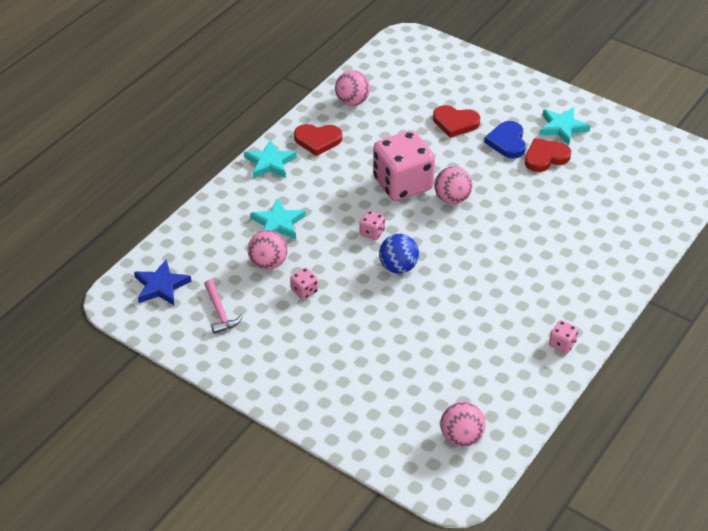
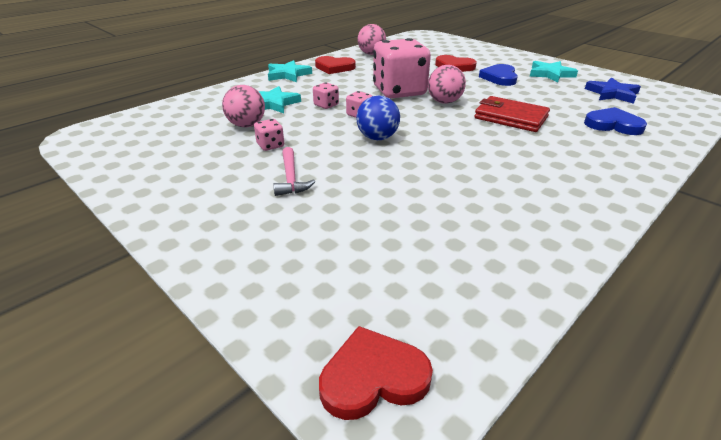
camera: 10 degrees right, 10 degrees down
blue star [134,259,191,305] -> blue star moved to [585,77,641,104]
pink hammer [204,280,243,334] -> pink hammer moved to [273,147,316,196]
pink ball [441,402,486,447] -> none
red heart [525,138,571,172] -> red heart moved to [319,326,433,420]
pink dice [549,320,578,353] -> pink dice moved to [313,82,339,109]
none -> red wallet [474,96,550,132]
none -> blue heart [584,107,647,135]

